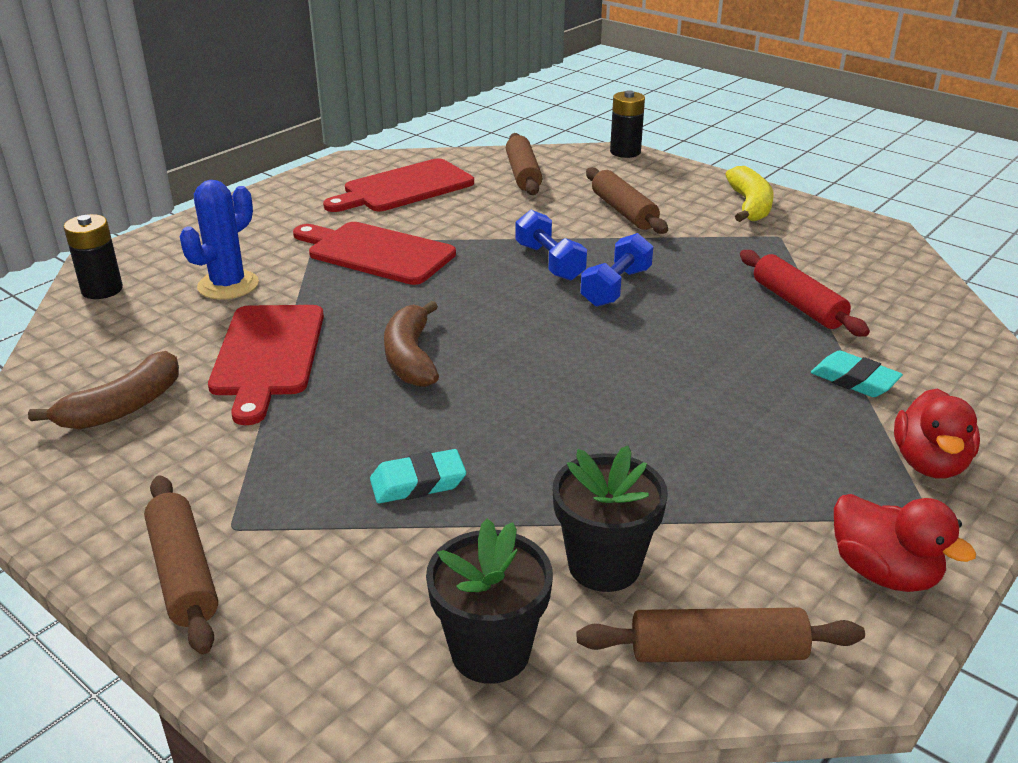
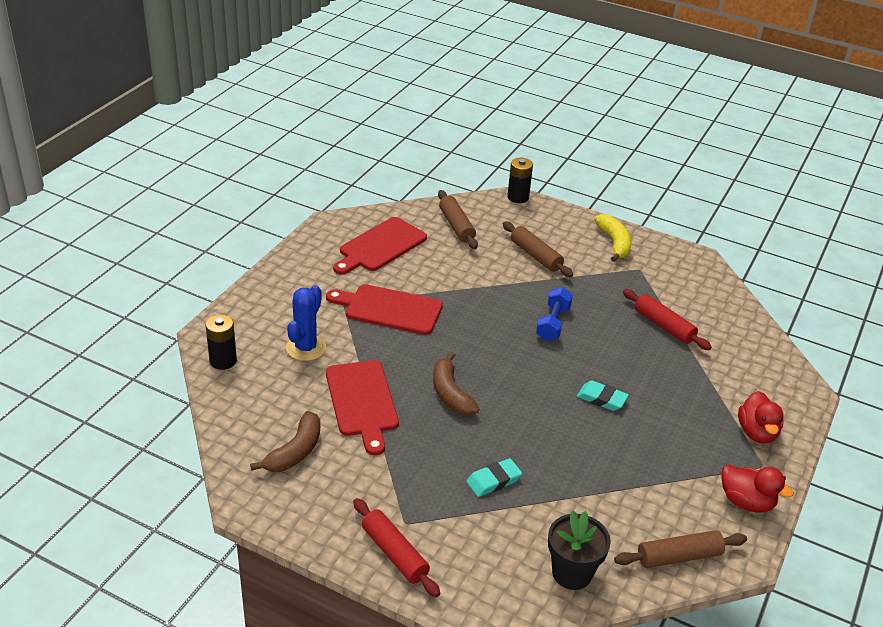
camera: 15 degrees left, 5 degrees up
brown rolling pin [144,475,218,655] -> red rolling pin [353,498,440,597]
blue dumbbell [516,210,587,281] -> none
black flower pot [553,445,668,592] -> none
turquoise eraser [811,350,903,397] -> turquoise eraser moved to [577,381,629,411]

